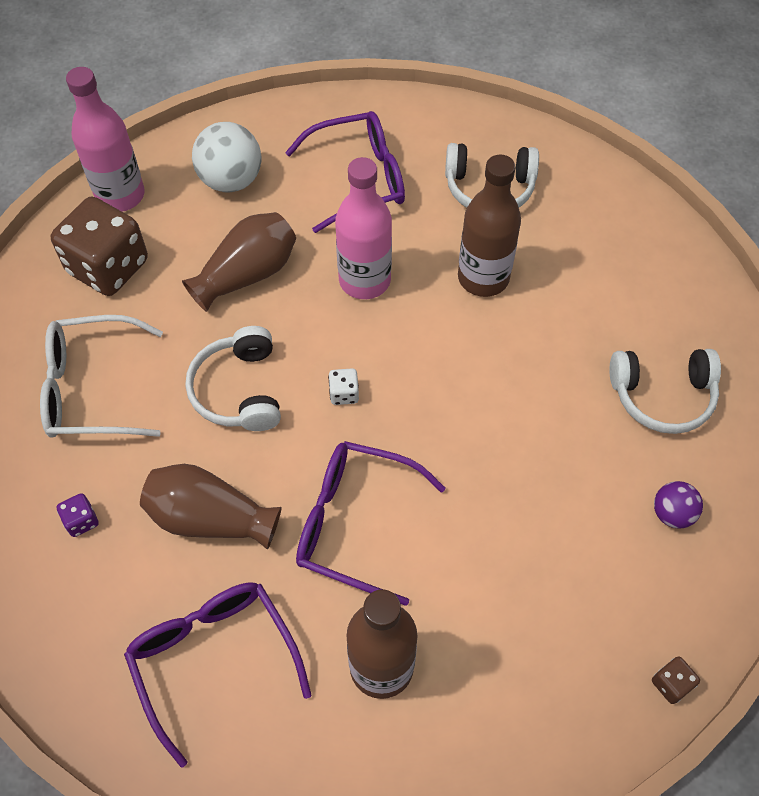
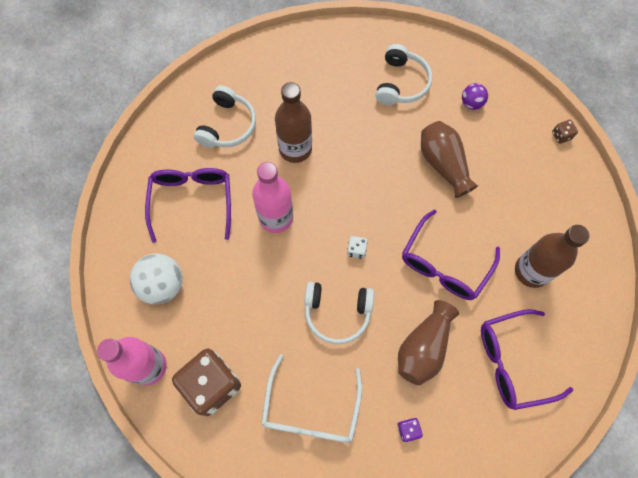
camera: 75 degrees left, 10 degrees up
brown vase [182,212,296,312] -> brown vase moved to [421,121,478,198]

